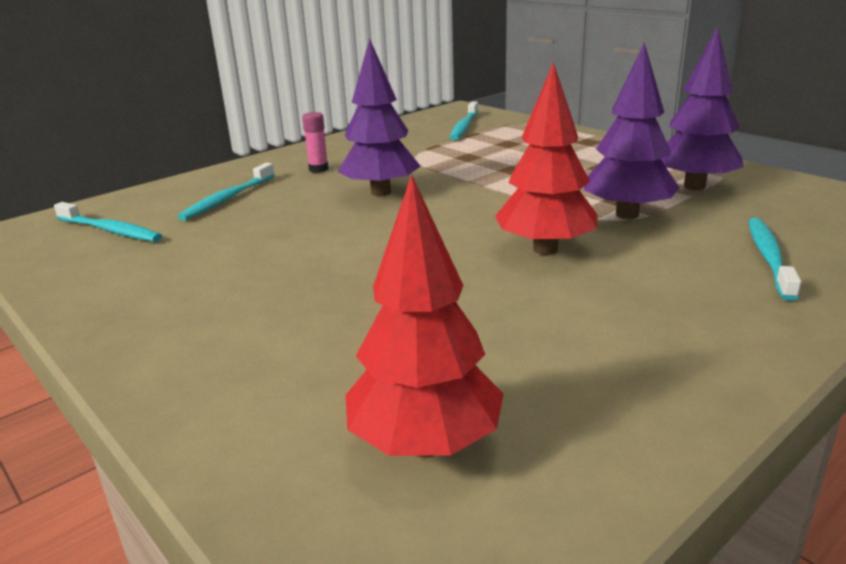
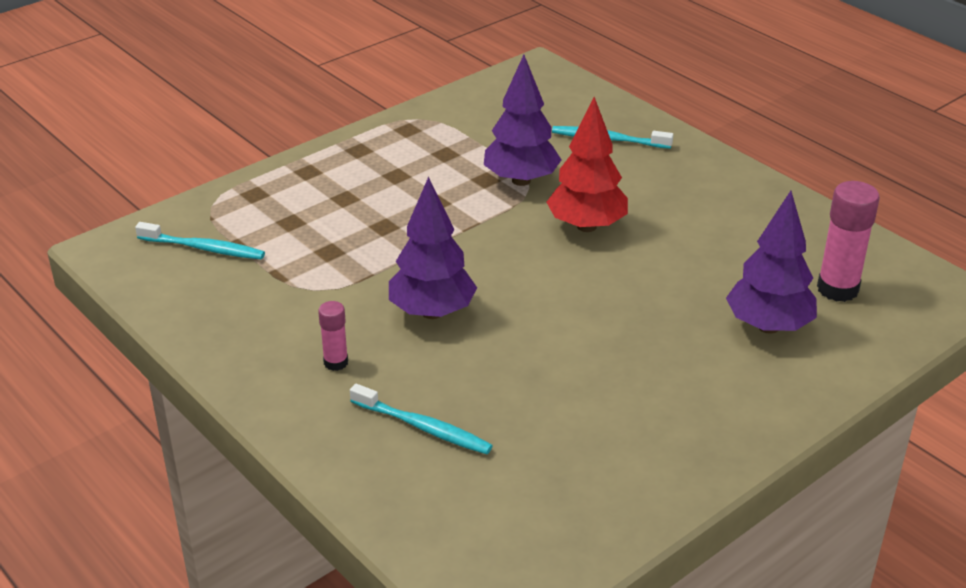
camera: 90 degrees left, 10 degrees up
turquoise toothbrush [54,202,162,242] -> none
red tree [346,174,504,458] -> pink glue stick [817,181,880,302]
purple tree [661,26,743,190] -> purple tree moved to [726,191,817,334]

